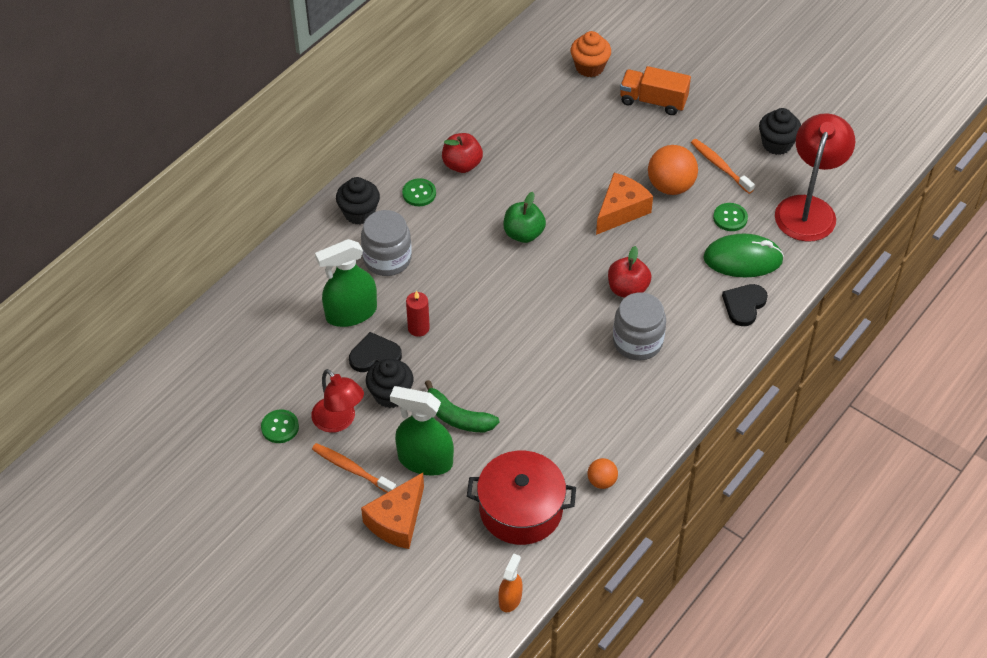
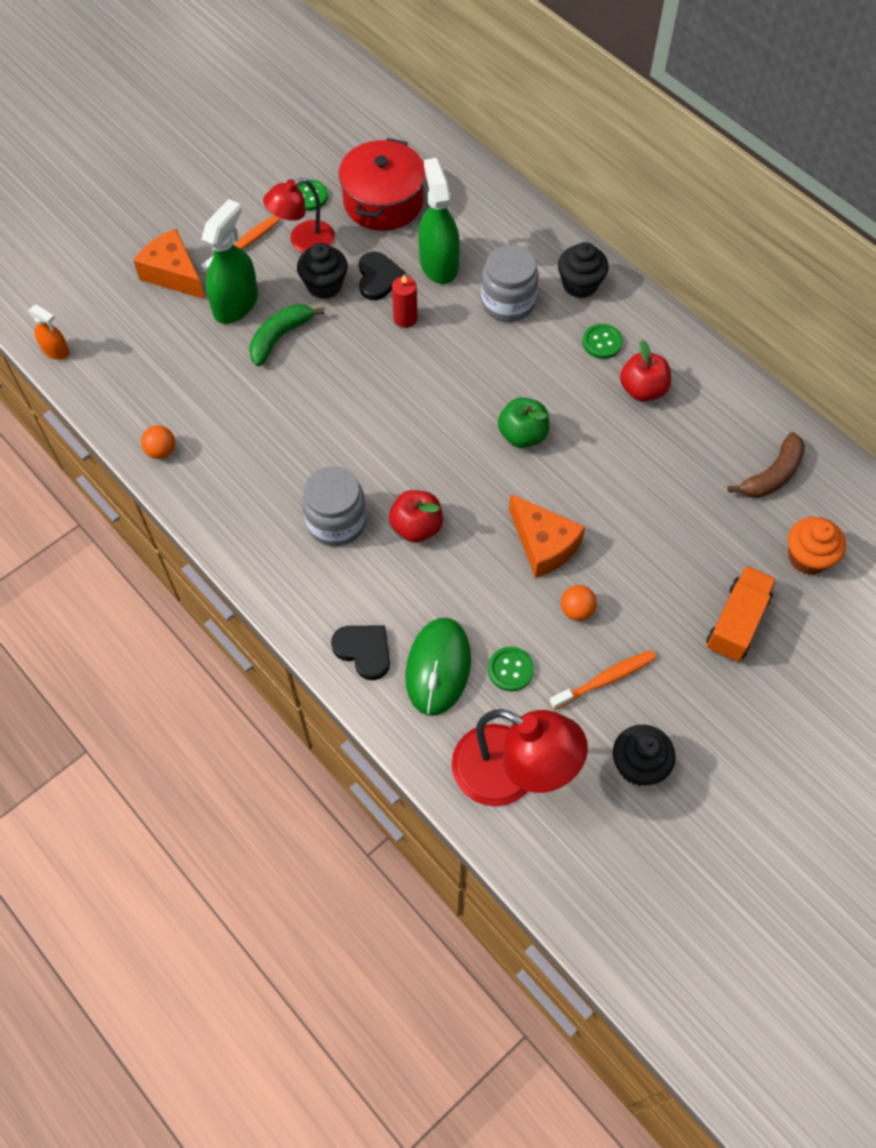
camera: 100 degrees right, 10 degrees up
red pot [467,451,576,545] -> red pot moved to [339,138,425,231]
orange ball [648,145,698,195] -> orange ball [561,585,597,621], size x0.54
none -> brown banana [727,432,805,498]

